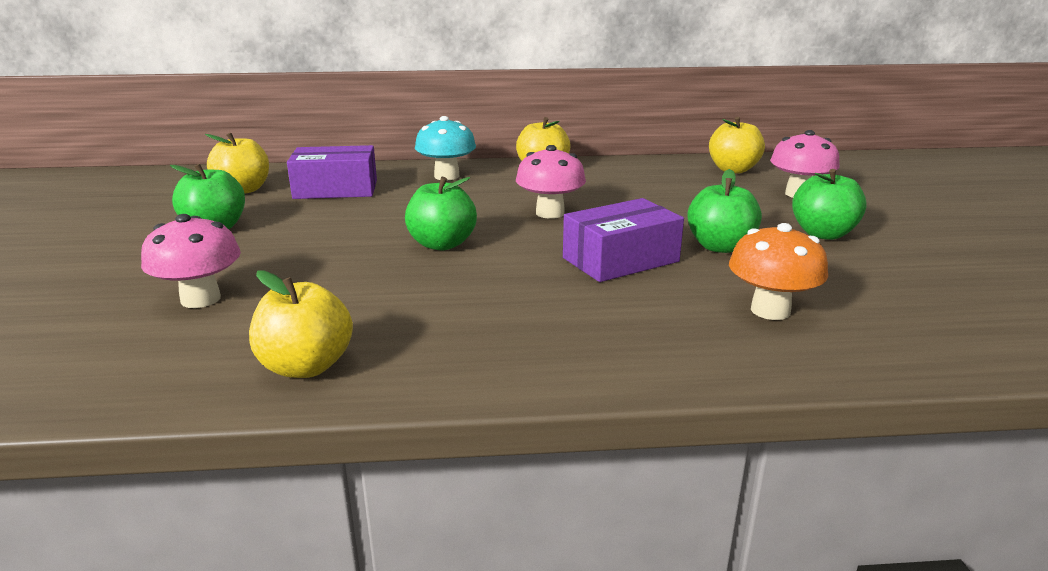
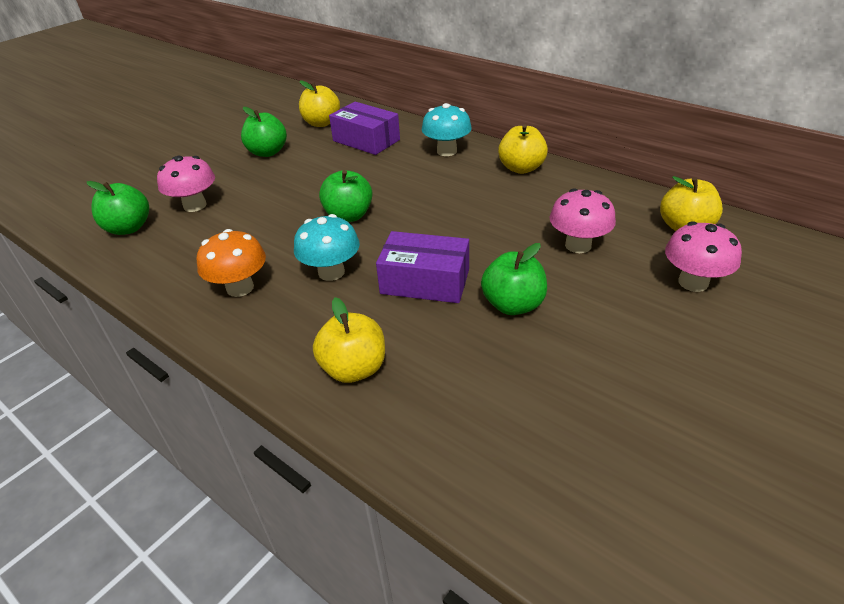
camera: 45 degrees right, 15 degrees up
yellow apple [249,270,353,378] -> yellow apple moved to [313,297,385,383]
pink mushroom [516,145,586,219] -> pink mushroom moved to [550,188,616,253]
orange mushroom [729,223,828,320] -> orange mushroom moved to [197,229,266,297]
green apple [792,169,867,240] -> green apple moved to [87,181,149,235]
none -> turquoise mushroom [294,214,360,281]

